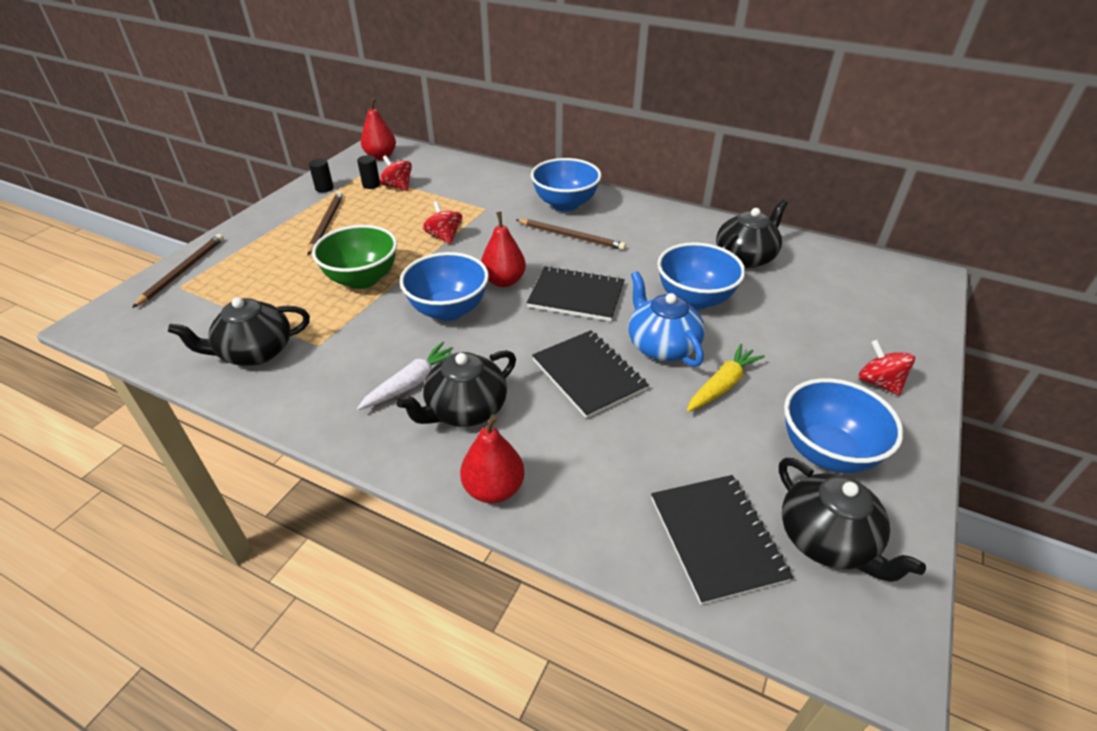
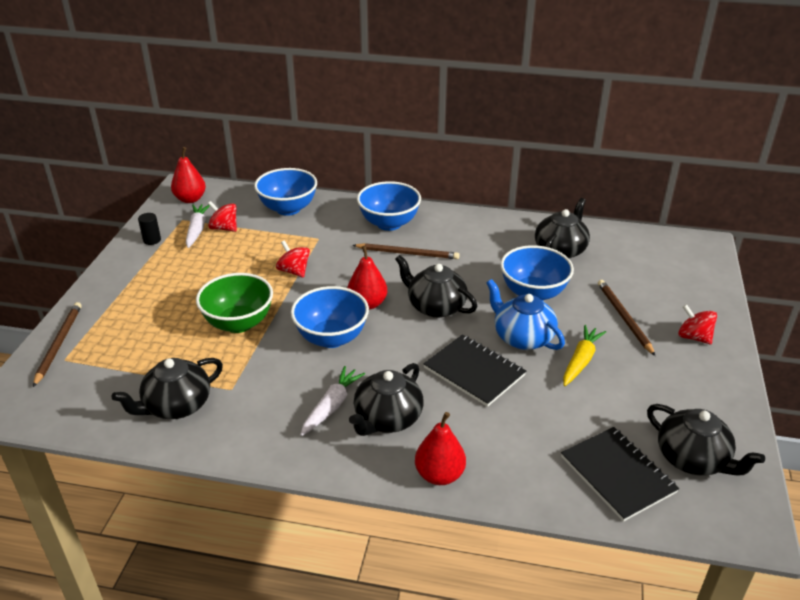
camera: 15 degrees left, 5 degrees down
brown pencil [308,192,343,255] -> brown pencil moved to [598,280,655,356]
black cylinder [357,155,380,189] -> white carrot [186,204,210,248]
black notebook [526,266,625,321] -> black teapot [395,255,477,318]
blue bowl [784,378,903,473] -> blue bowl moved to [254,168,317,216]

